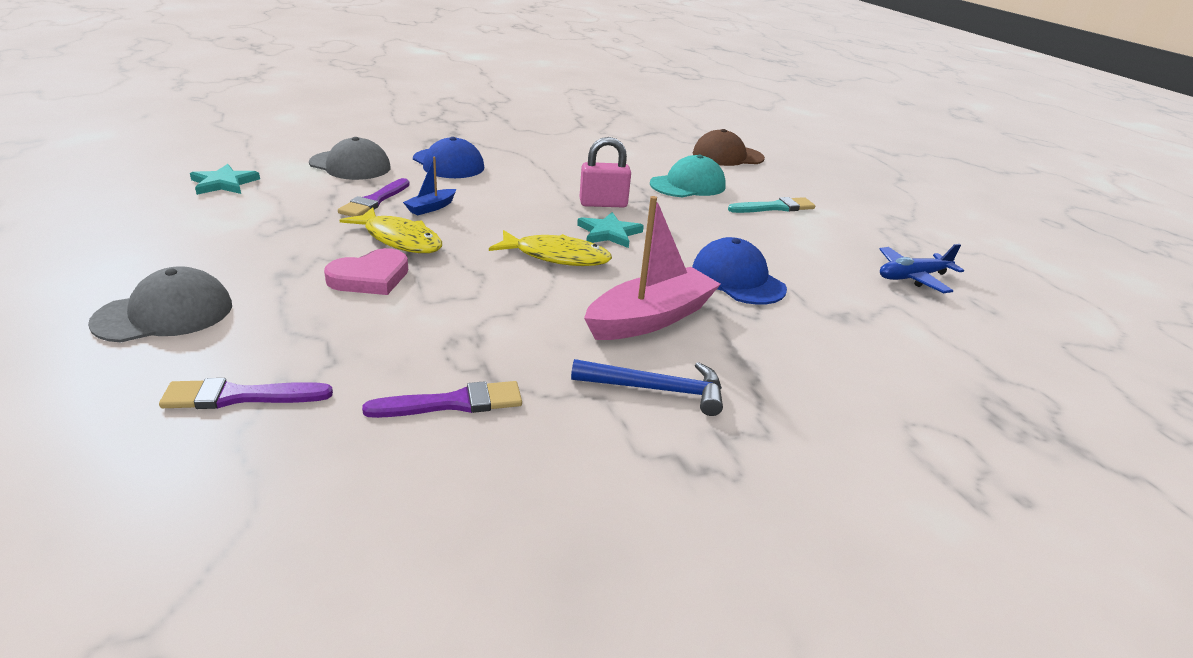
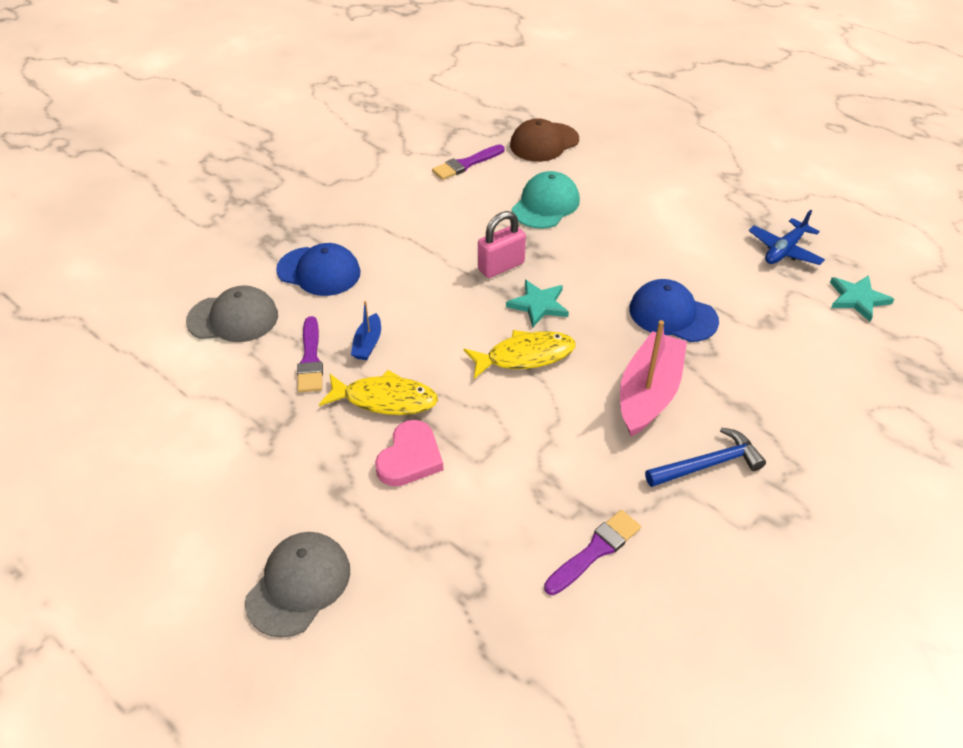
camera: 25 degrees left, 15 degrees up
purple brush [159,378,333,409] -> purple brush moved to [432,144,504,180]
turquoise star [190,164,260,195] -> turquoise star moved to [830,275,894,322]
turquoise brush [728,197,815,213] -> none

